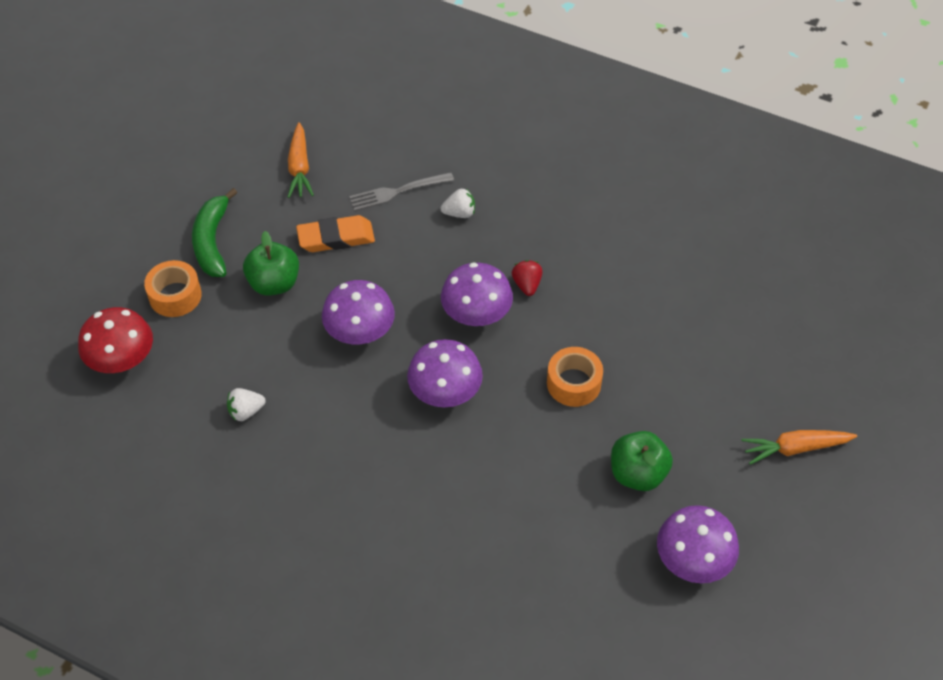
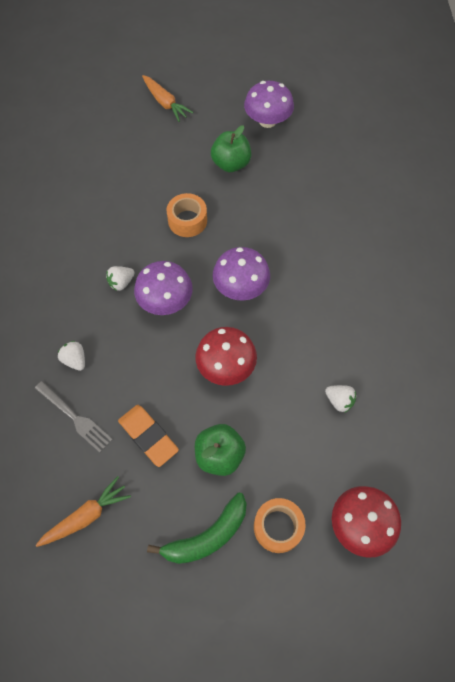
camera: 120 degrees left, 10 degrees up
purple mushroom [322,280,395,344] -> red mushroom [195,327,257,386]
red strawberry [512,260,543,296] -> white strawberry [106,266,135,291]

